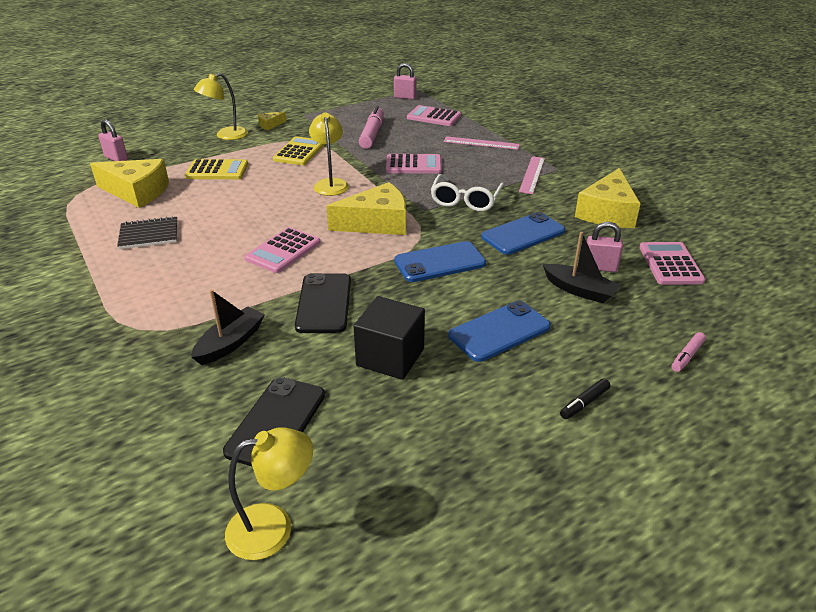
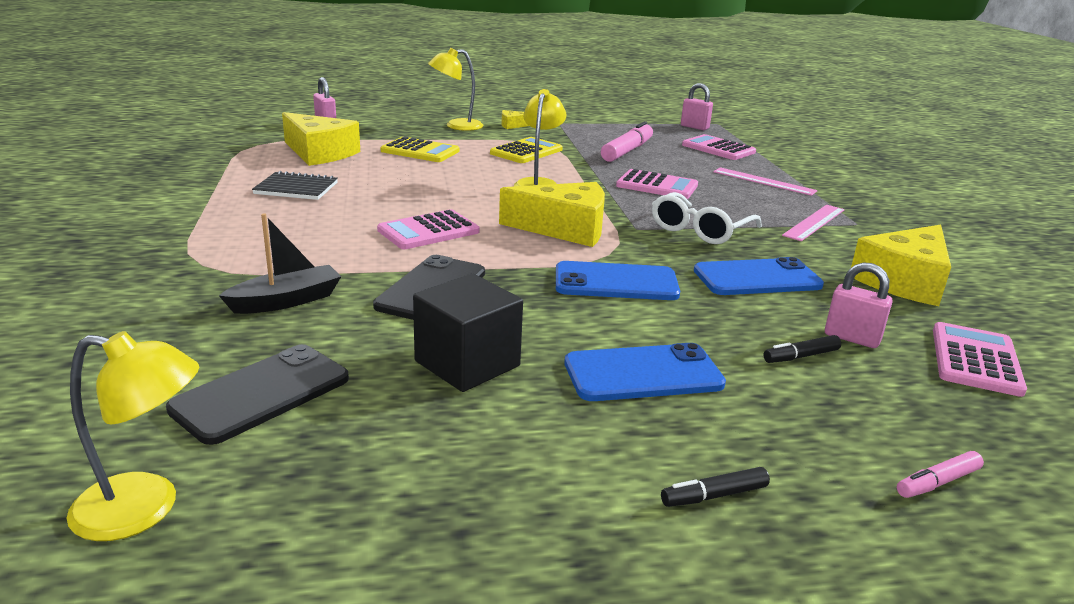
camera: 20 degrees right, 10 degrees down
black boat [543,232,621,303] -> black marker [763,335,841,363]

